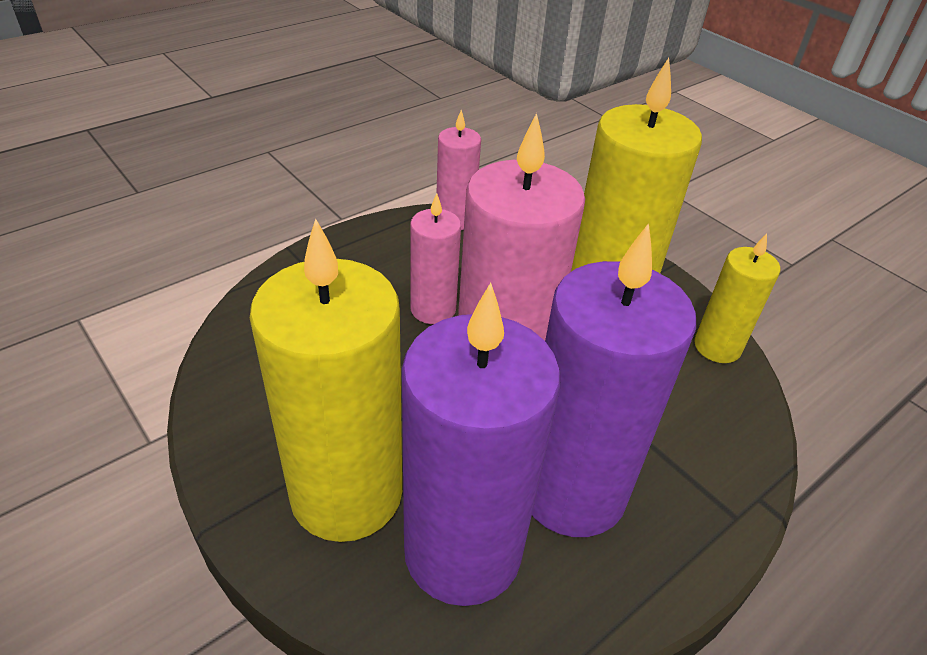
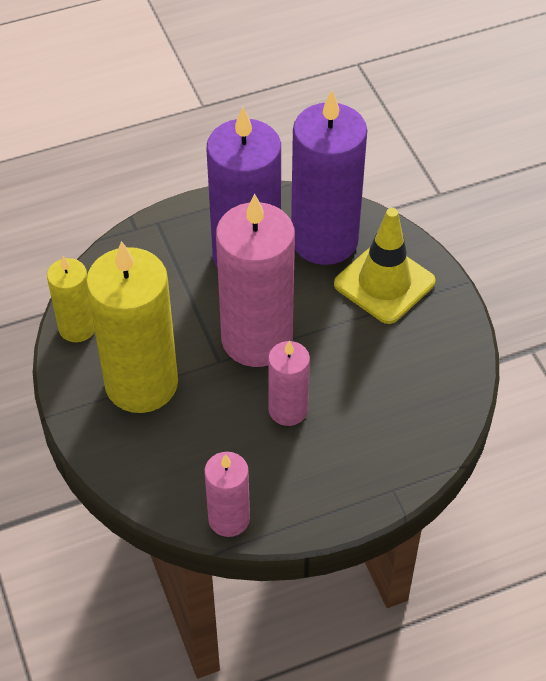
camera: 160 degrees left, 10 degrees up
yellow candle [250,218,402,542] -> yellow traffic cone [334,208,436,324]

